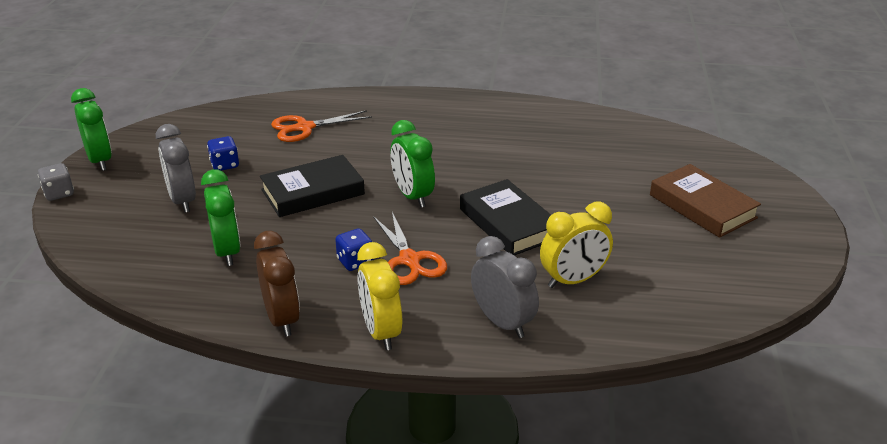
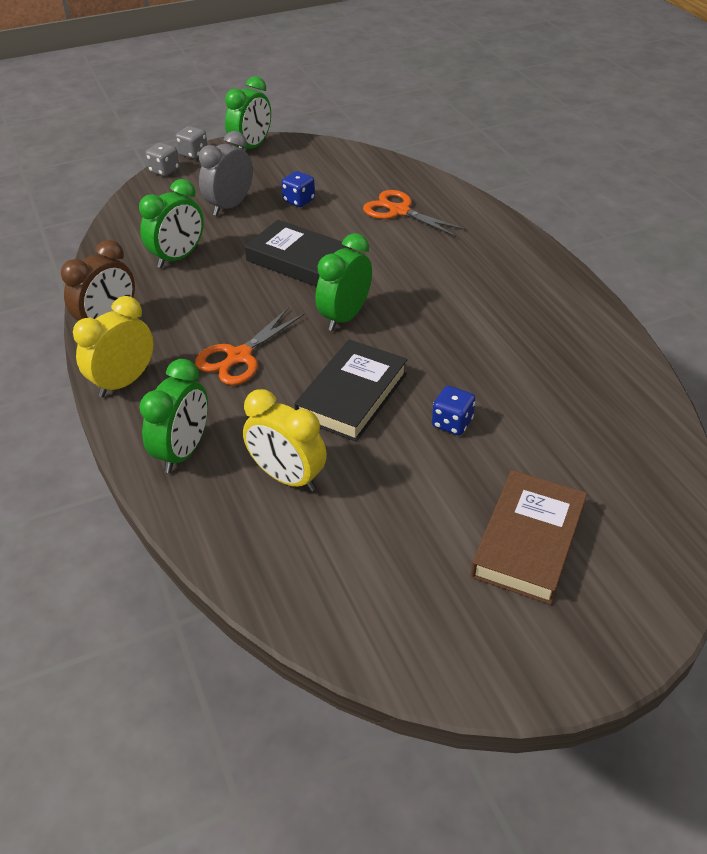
camera: 60 degrees right, 10 degrees up
blue dice [335,228,374,271] -> blue dice moved to [432,386,475,435]
grey clock [471,236,539,338] -> green clock [139,359,208,473]
none -> grey dice [145,143,179,177]

